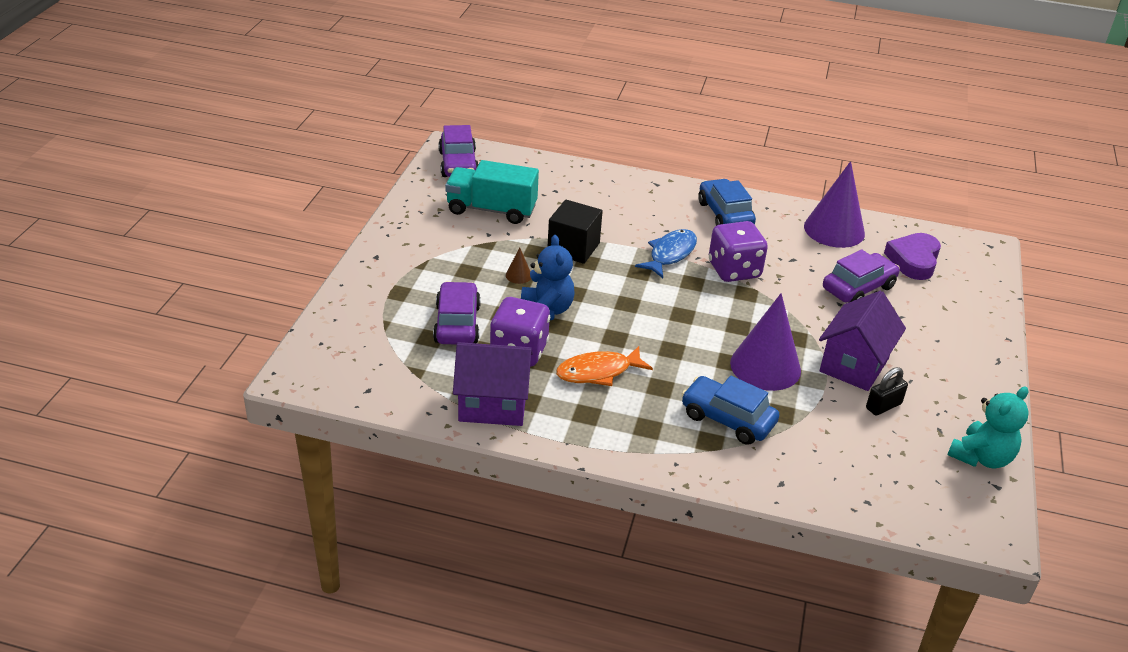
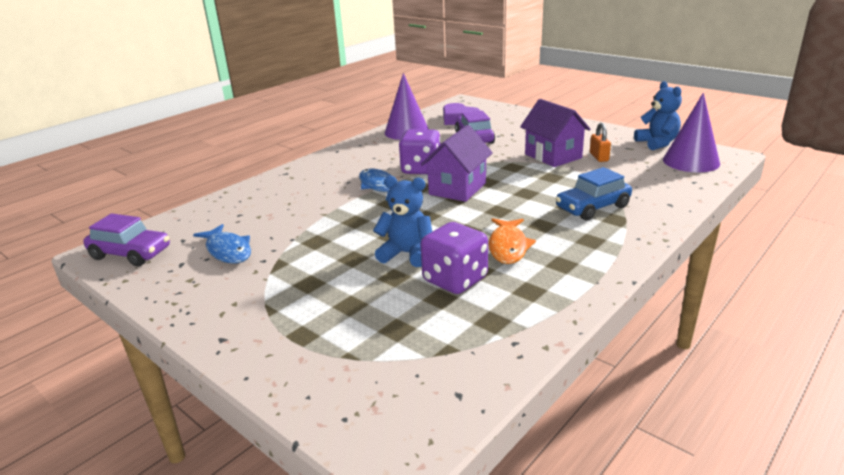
camera: 60 degrees left, 10 degrees down
purple car [433,281,481,344] -> none
turquoise truck [445,160,539,224] -> blue fish [193,224,251,263]
purple house [453,342,533,426] -> purple house moved to [421,125,493,202]
brown cone [506,247,531,284] -> none
black cube [548,199,603,264] -> none
blue car [698,179,756,226] -> none
purple cone [730,293,801,391] -> purple cone moved to [663,93,720,172]
black padlock [866,367,908,416] -> orange padlock [590,123,611,162]
turquoise teddy bear [947,386,1029,468] -> blue teddy bear [634,81,682,150]

